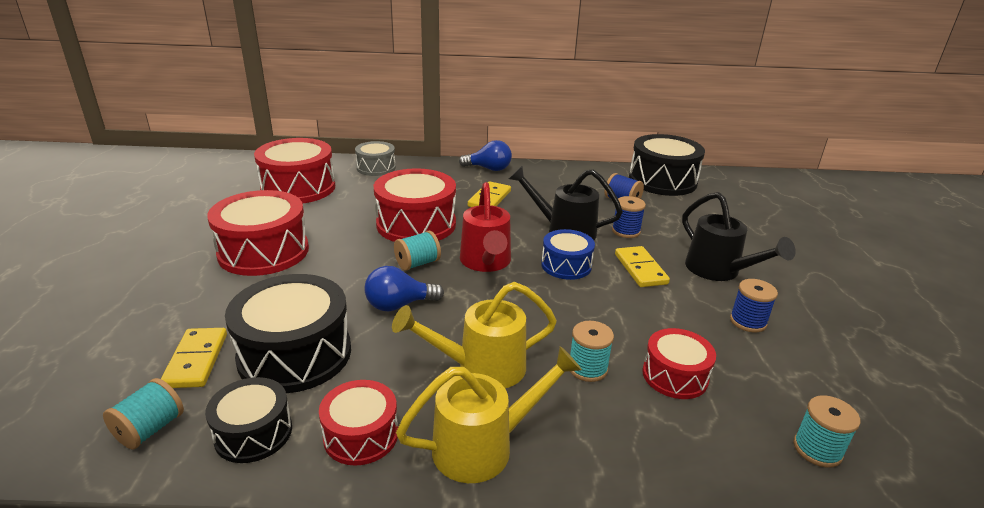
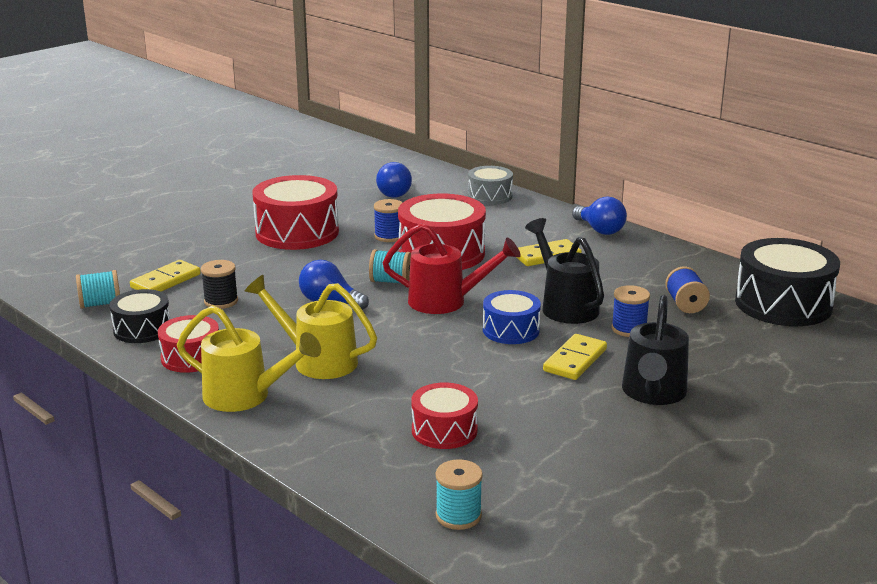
camera: 45 degrees right, 5 degrees down
black drum [225,274,351,393] -> black spool [201,260,238,309]
red drum [254,138,335,204] -> blue light bulb [376,162,412,198]
red watering can [460,182,511,272] -> red watering can turned 120 degrees counterclockwise [383,223,521,314]
turquoise spool [570,321,614,382] -> none
blue spool [730,279,778,332] -> blue spool moved to [374,199,403,242]

